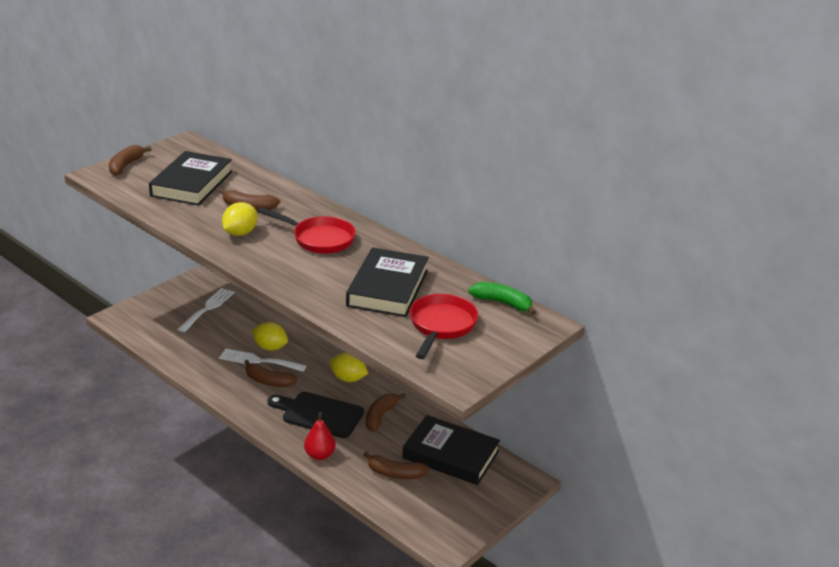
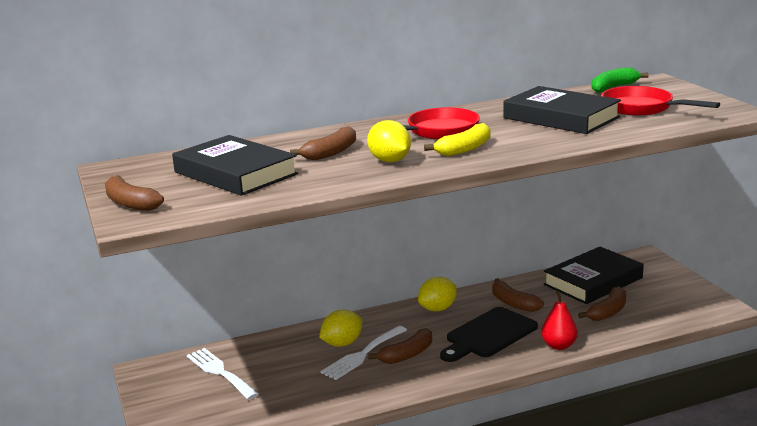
camera: 60 degrees left, 10 degrees down
none -> yellow banana [424,123,490,156]

